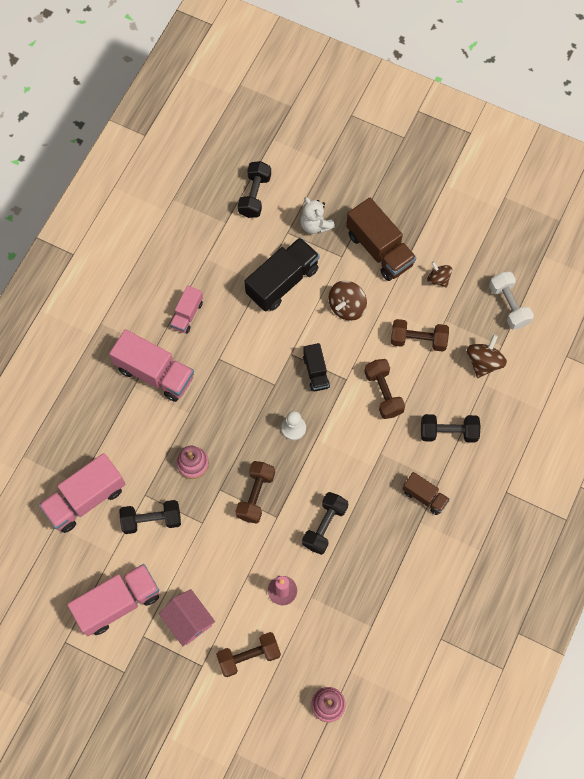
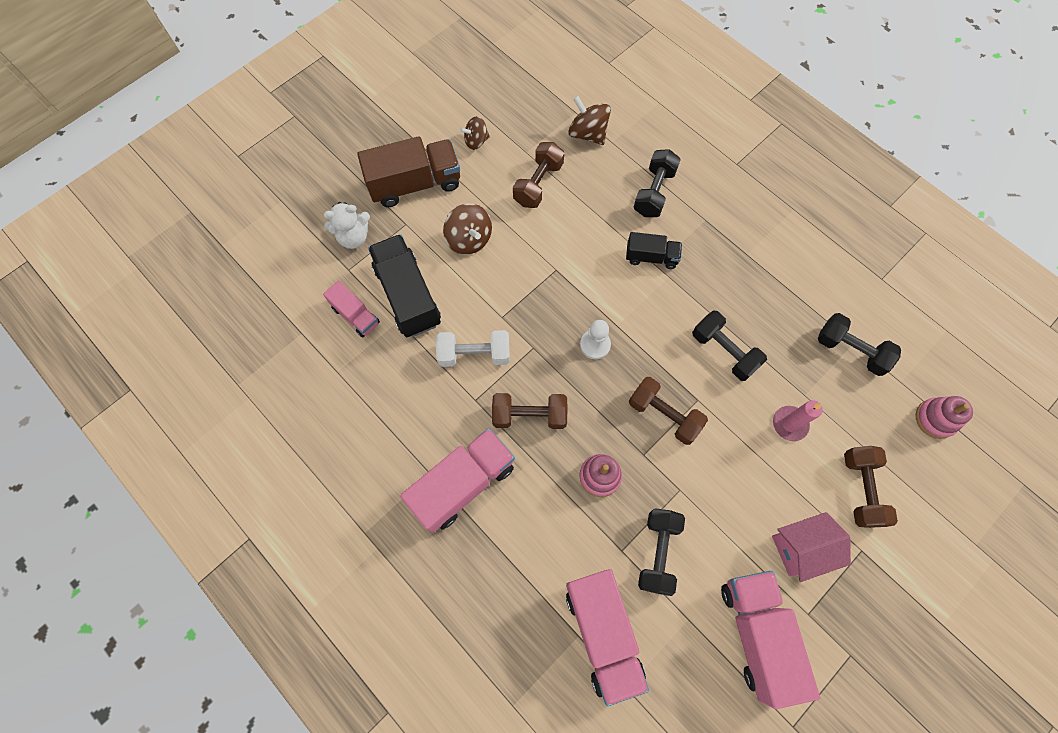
camera: 70 degrees left, 0 degrees up
pink truck [170,285,203,334] -> pink truck moved to [323,281,380,337]
black dumbbell [238,161,271,218] -> black dumbbell moved to [818,313,901,376]
black truck [303,343,330,391] -> black truck moved to [626,232,682,269]
brown dumbbell [364,359,405,419] -> brown dumbbell moved to [492,393,568,429]
brown truck [402,472,450,515] -> none
white dumbbell [489,272,534,330] -> white dumbbell moved to [436,330,510,367]

